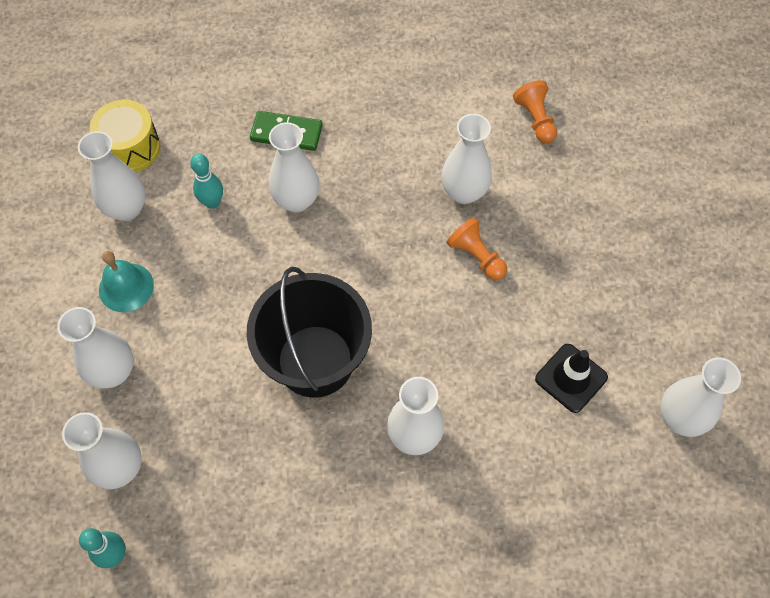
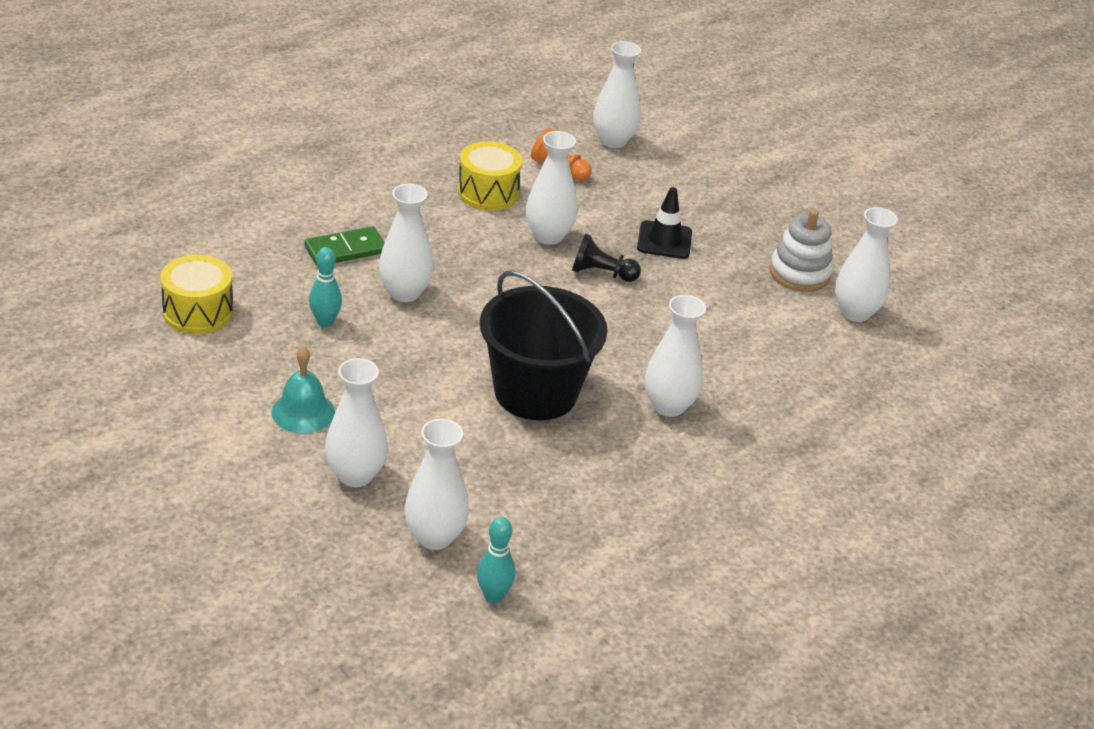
camera: 40 degrees left, 25 degrees down
white vase [78,131,146,221] -> white vase moved to [593,41,641,148]
orange pawn [447,217,507,280] -> black pawn [572,233,641,282]
black traffic cone [535,344,608,413] -> black traffic cone moved to [637,187,692,259]
none -> yellow drum [458,141,522,210]
none -> white stacking toy [769,209,833,292]

